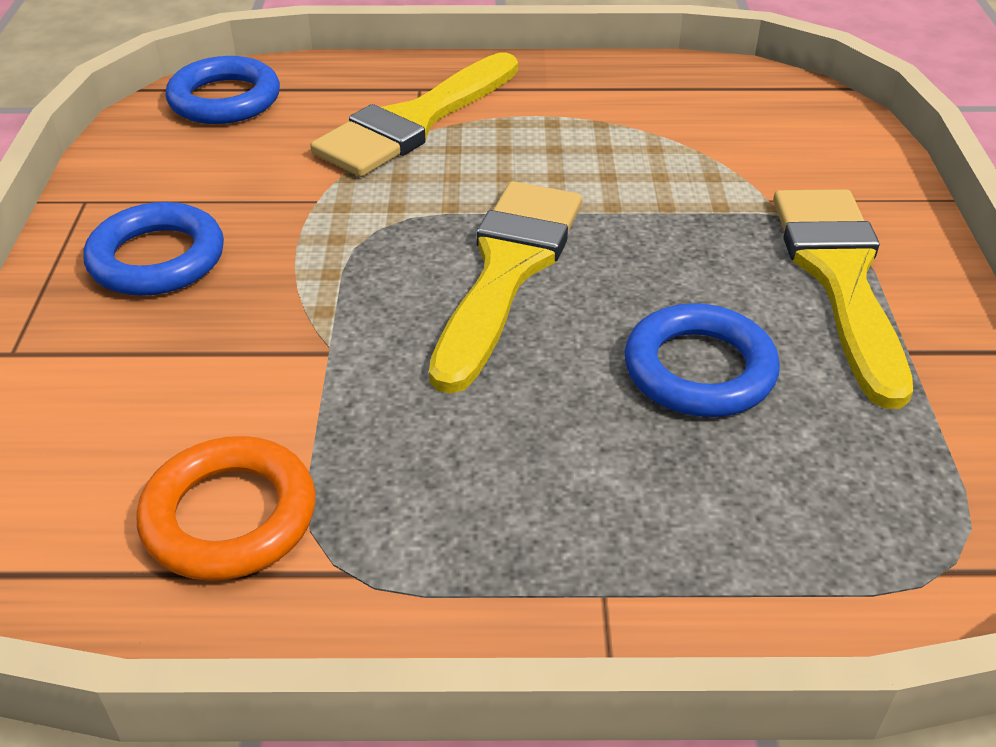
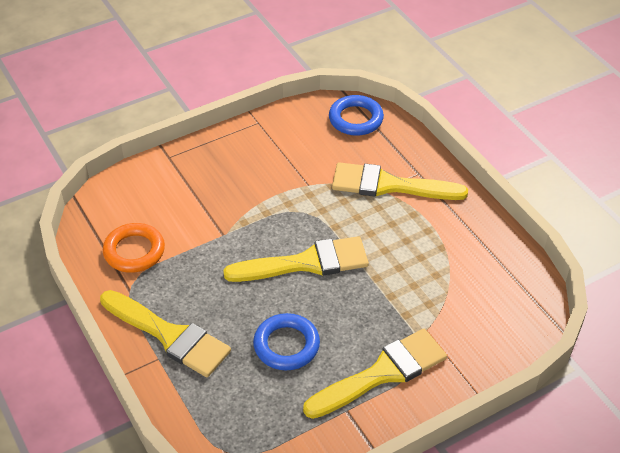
camera: 60 degrees right, 5 degrees up
blue ring [84,202,224,296] -> none
none -> yellow brush [100,290,231,377]

